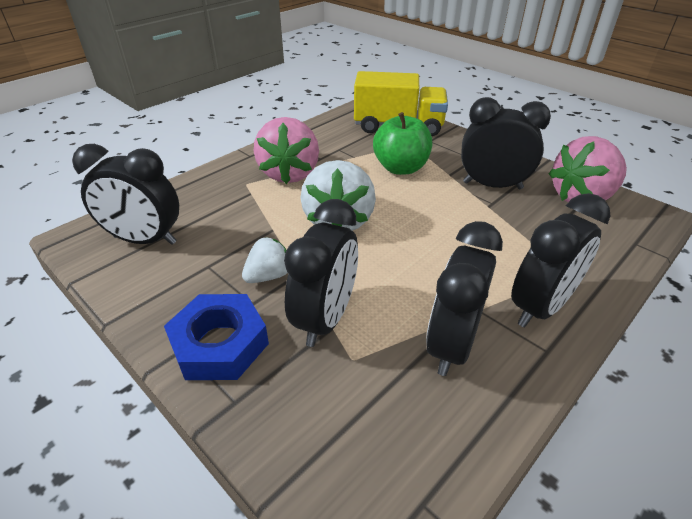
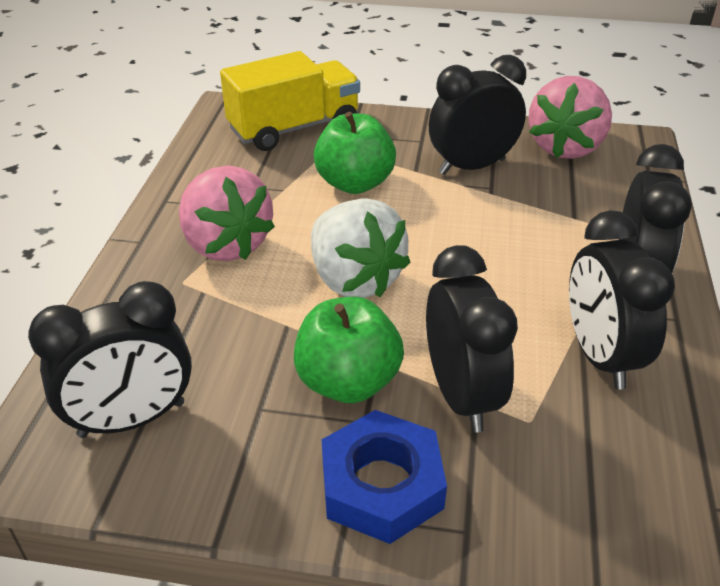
camera: 35 degrees left, 0 degrees up
white strawberry [242,237,288,283] -> green apple [294,297,404,403]

